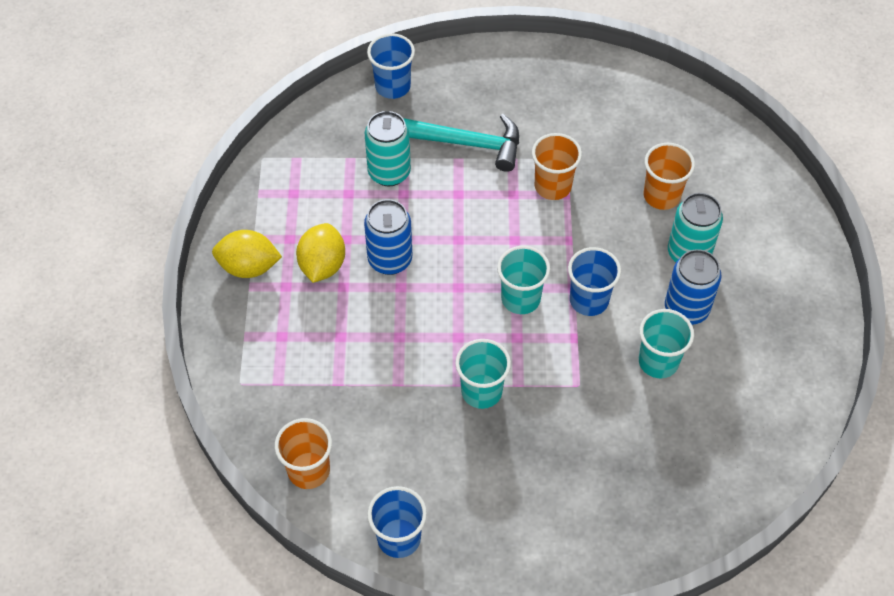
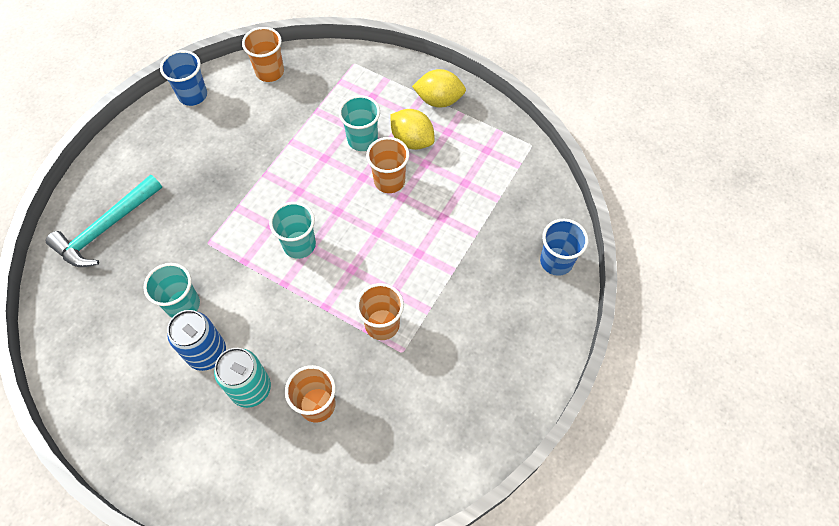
camera: 120 degrees right, 5 degrees up
yellow lemon [212,230,282,278] -> yellow lemon turned 60 degrees clockwise [412,69,466,108]
blue can [364,199,412,275] -> orange cup [366,137,409,193]
turquoise can [365,111,411,186] -> none
turquoise hammer [403,114,519,172] -> turquoise hammer moved to [46,175,162,267]
turquoise cup [455,339,511,409] -> turquoise cup moved to [339,95,380,151]
blue cup [568,247,621,316] -> none

